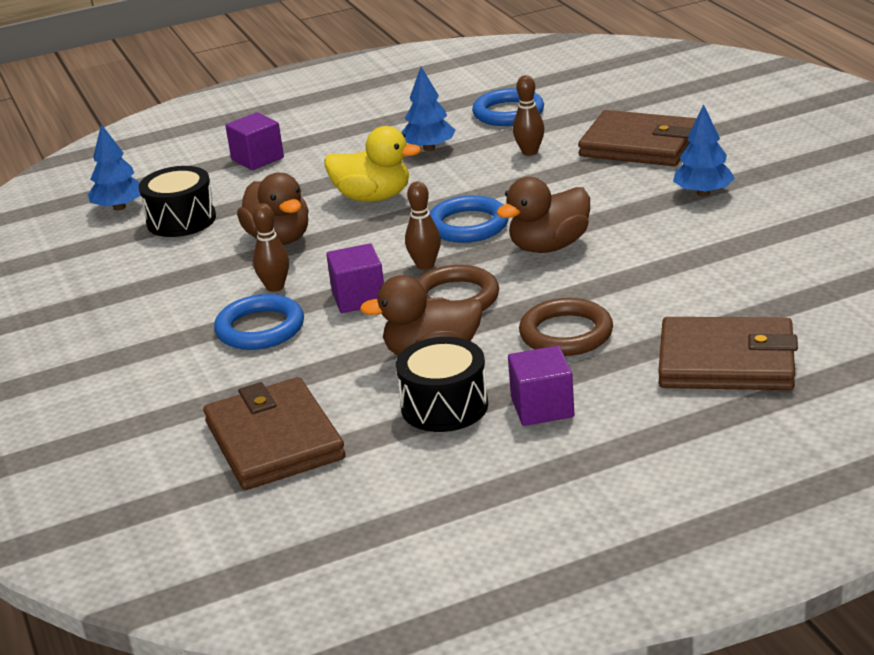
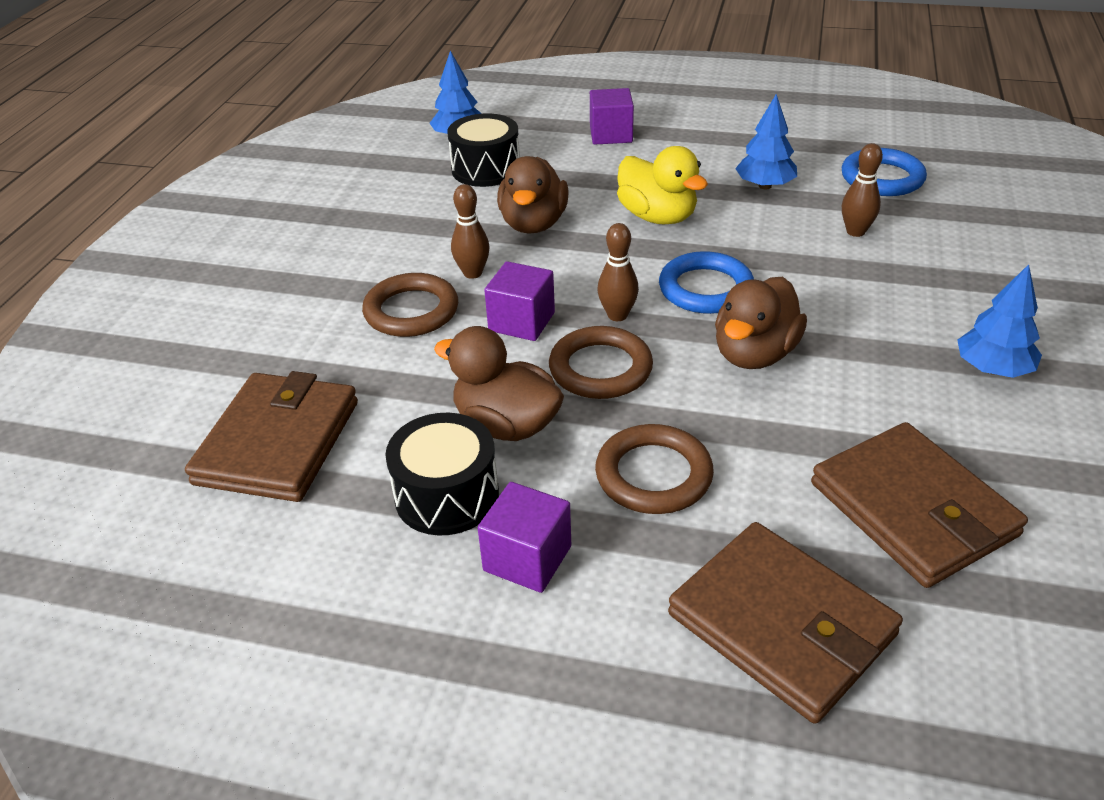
camera: 35 degrees right, 10 degrees up
blue ring [214,294,304,350] -> brown ring [362,273,458,337]
brown duck [496,177,590,253] -> brown duck turned 60 degrees counterclockwise [715,277,807,369]
brown wallet [578,110,697,166] -> brown wallet moved to [811,422,1028,588]

